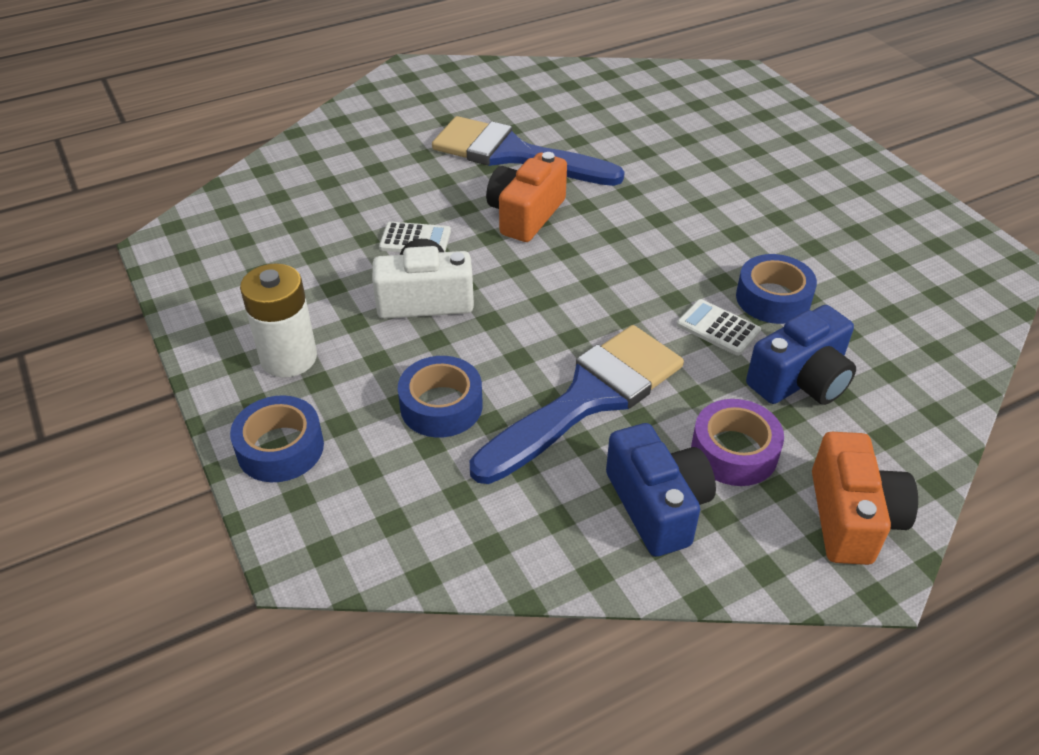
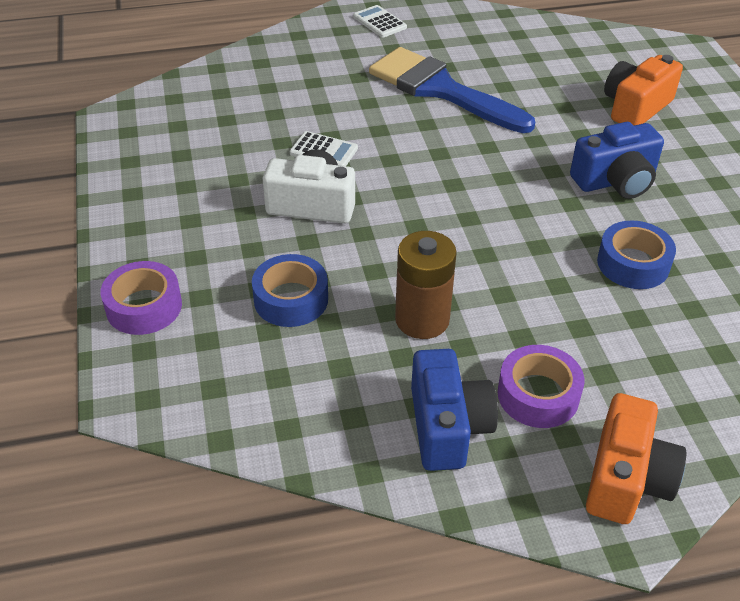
camera: 15 degrees right, 0 degrees up
blue tape [230,395,324,482] -> purple tape [101,261,182,335]
white battery [240,263,317,377] -> none
blue brush [470,325,684,484] -> brown battery [395,231,457,339]
orange camera [486,152,567,242] -> orange camera moved to [604,55,683,126]
white calculator [677,299,761,356] -> white calculator moved to [353,5,407,38]
blue camera [746,305,856,405] -> blue camera moved to [570,122,664,199]

